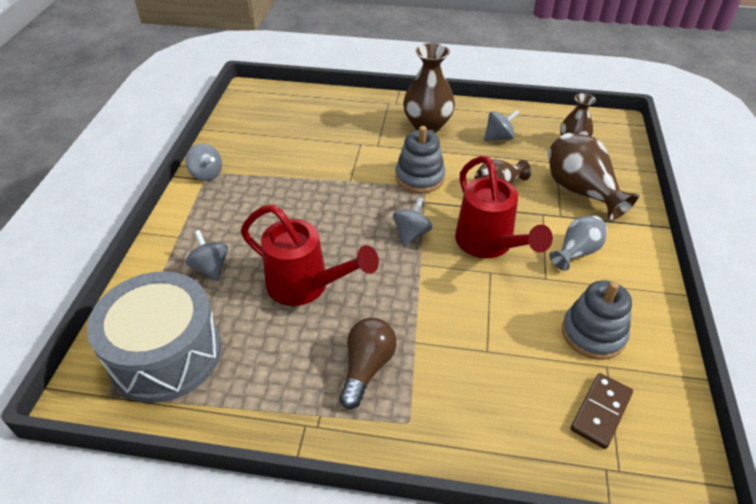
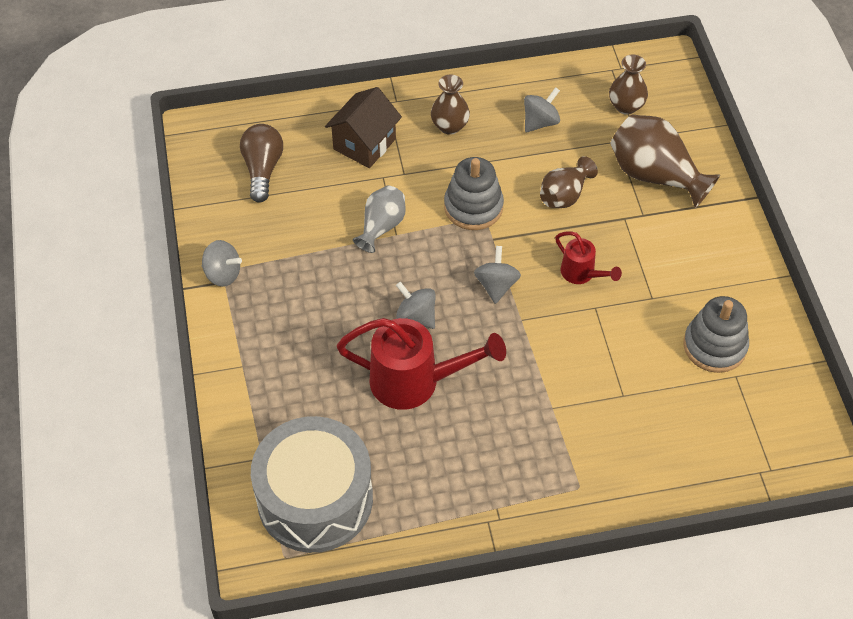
camera: 20 degrees left, 10 degrees up
grey spinning top [185,230,228,281] -> grey spinning top moved to [396,282,436,329]
brown light bulb [339,317,396,409] -> brown light bulb moved to [240,124,283,203]
brown vase [403,43,455,133] -> brown vase [431,74,470,135], size x0.61
red watering can [455,156,553,258] -> red watering can [555,231,622,284], size x0.53
grey vase [549,215,607,271] -> grey vase moved to [353,185,406,253]
brown domino [570,373,633,449] -> none
none -> brown house [325,87,402,168]

